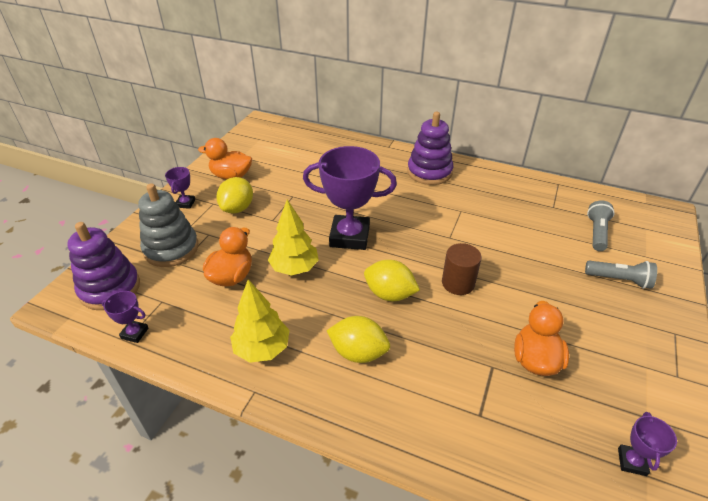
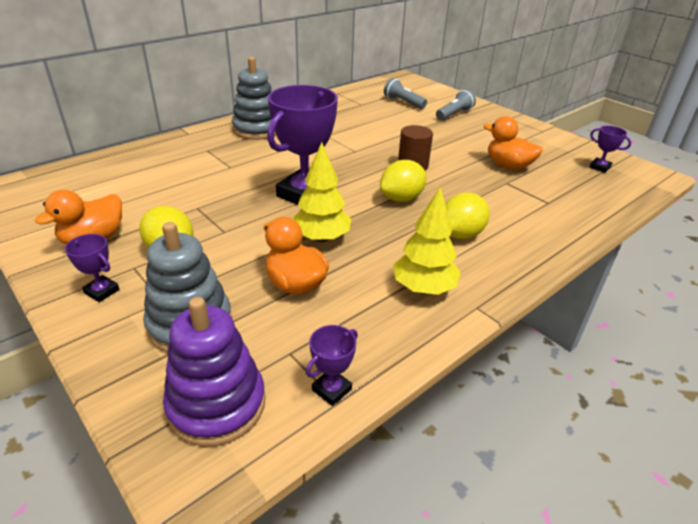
camera: 65 degrees left, 5 degrees down
purple stacking toy [407,112,453,185] -> grey stacking toy [232,57,276,140]

